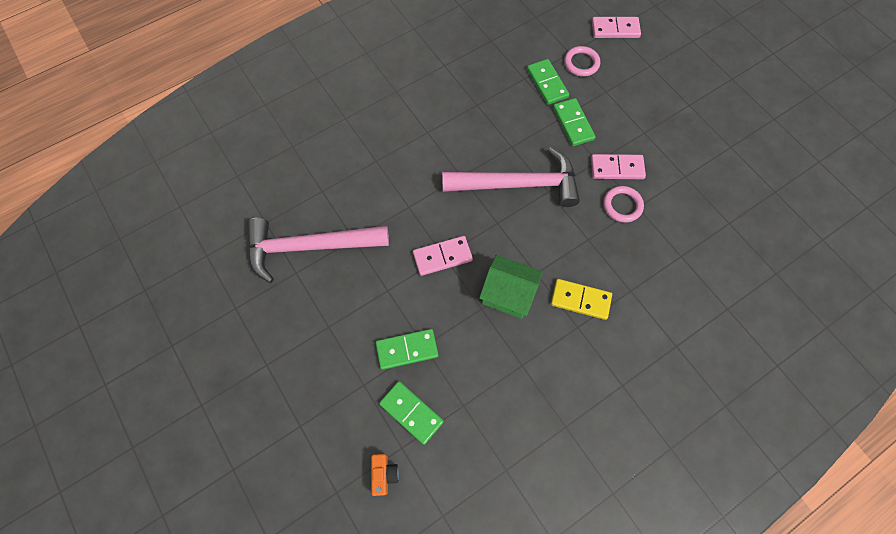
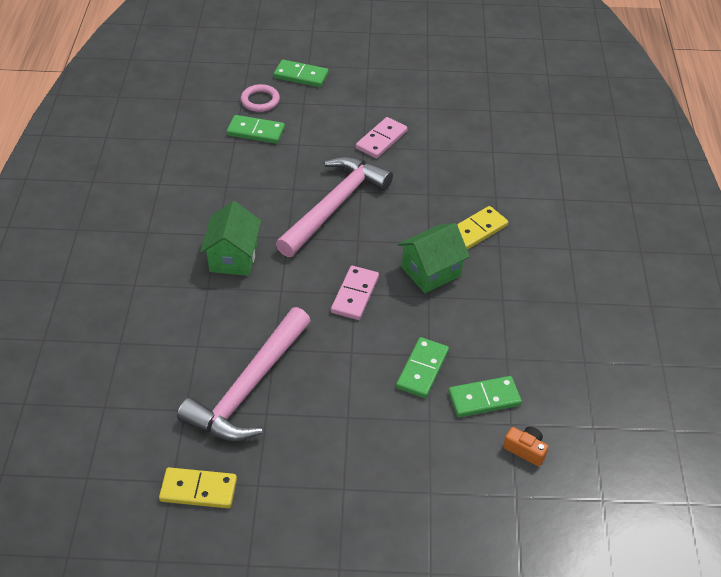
camera: 55 degrees left, 20 degrees down
green domino [553,98,596,146] -> green domino moved to [274,60,329,87]
pink domino [592,17,641,38] -> none
pink ring [603,186,644,223] -> none
none -> yellow domino [159,467,237,508]
none -> green house [200,201,261,276]

